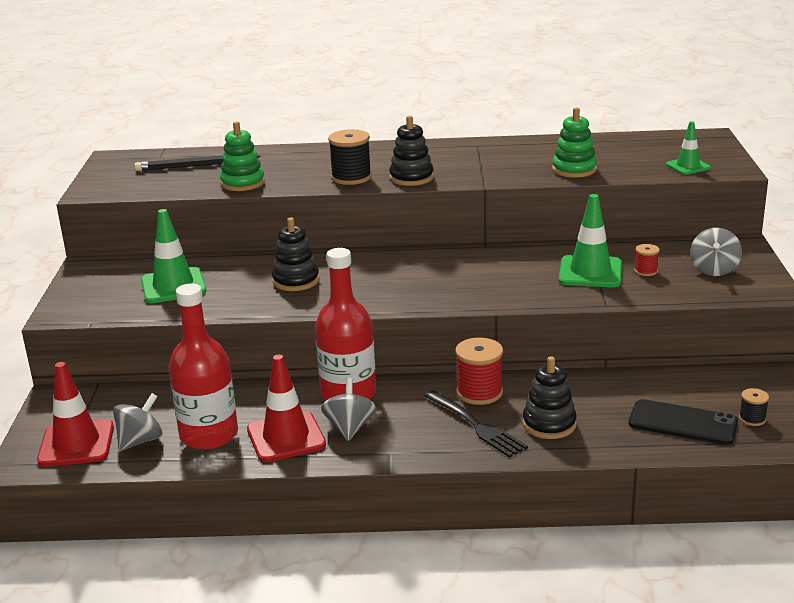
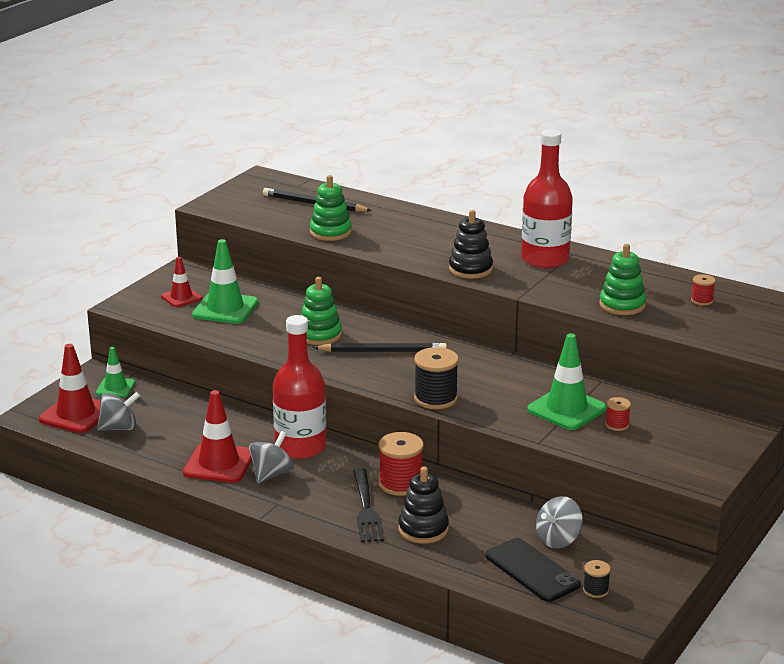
camera: 30 degrees right, 0 degrees up
red bottle [169,284,238,449] -> red bottle moved to [521,129,573,268]
black stacking toy [272,217,319,291] -> green stacking toy [301,277,342,345]
black spool [328,129,372,185] -> black spool moved to [414,347,459,409]
green traffic cone [666,121,711,175] -> green traffic cone moved to [96,347,135,397]
grey spinning top [690,228,742,276] -> grey spinning top moved to [536,496,583,549]
none -> red traffic cone [161,257,202,307]
none -> black pencil [313,343,447,352]
none -> red spool [691,274,716,306]

